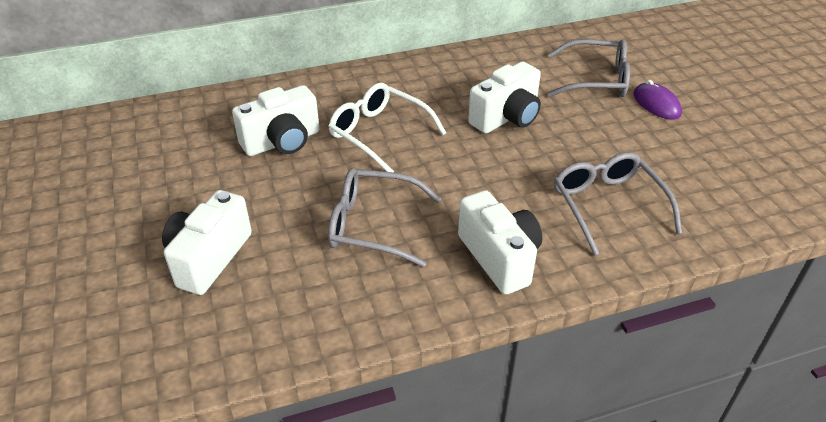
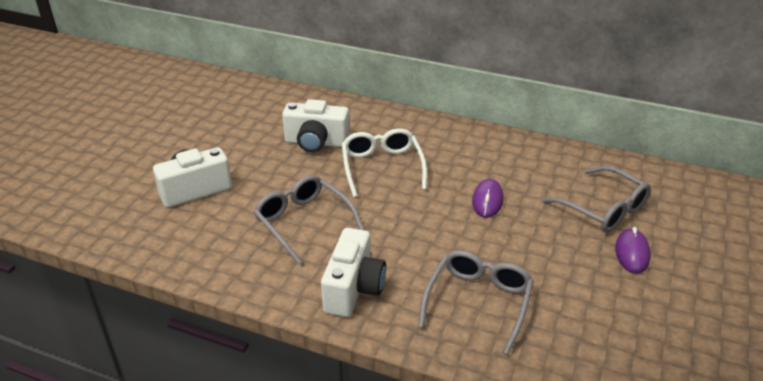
camera: 40 degrees right, 5 degrees down
white camera [468,61,541,133] -> purple mouse [472,179,503,218]

